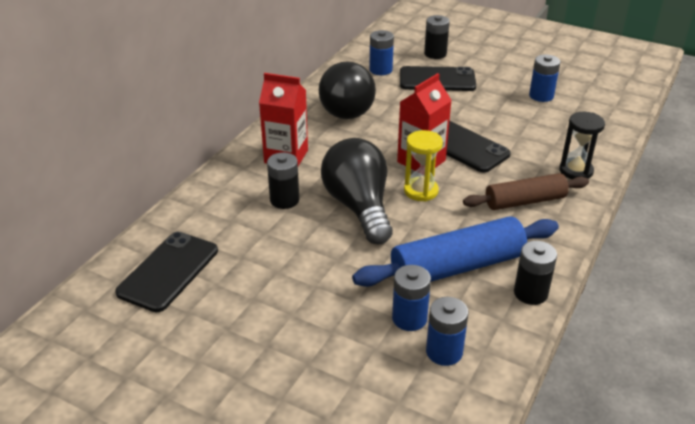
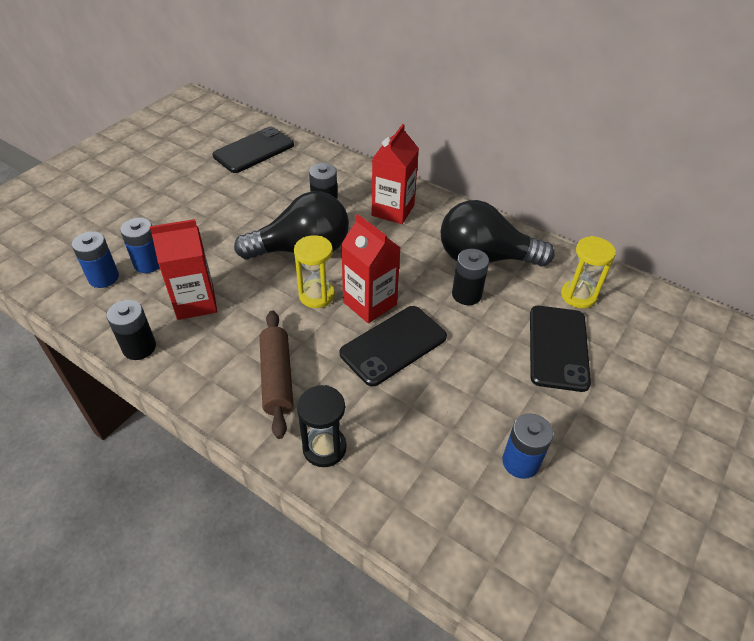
camera: 95 degrees right, 10 degrees up
black phone [115,232,218,312] -> black phone turned 75 degrees counterclockwise [213,126,294,173]
blue rolling pin [352,216,559,287] -> red carton [150,219,217,320]
blue battery [369,30,394,75] -> yellow hourglass [561,236,616,308]
black battery [424,15,450,59] -> black battery moved to [452,249,489,305]

